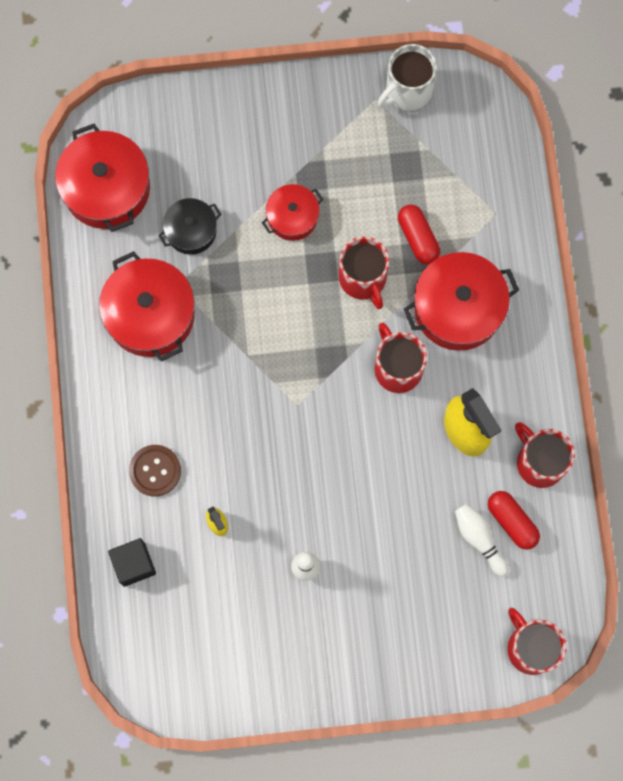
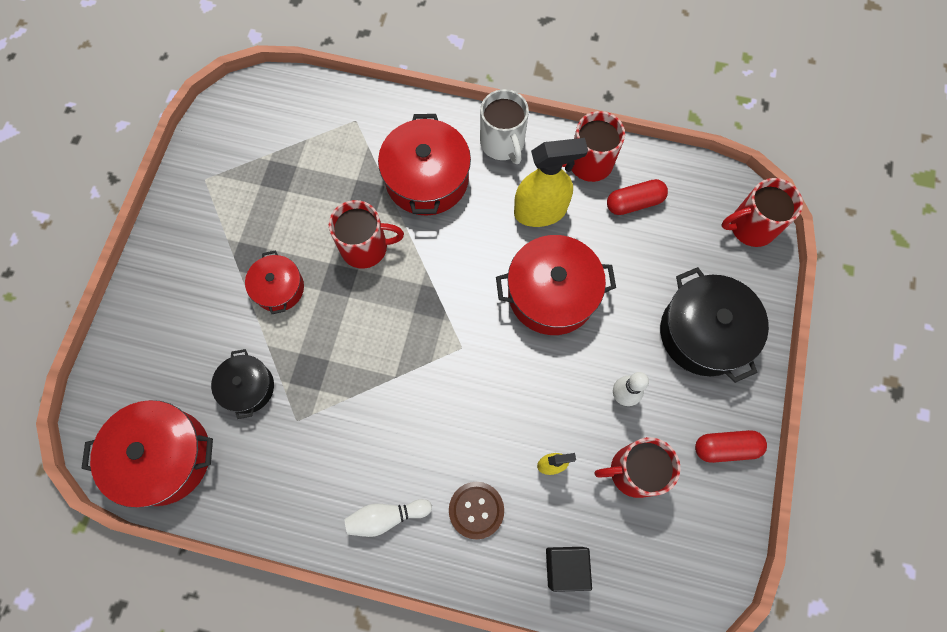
camera: 70 degrees left, 5 degrees down
red pot [99,251,195,362] -> red pot moved to [496,235,616,335]
red mug [375,323,427,393] -> red mug moved to [594,437,681,498]
white mug [378,44,437,110] -> white mug moved to [480,89,529,164]
red capsule [398,205,440,264] -> red capsule moved to [695,430,767,463]
white bowling pin [455,504,509,577] -> white bowling pin moved to [344,499,432,537]
none -> black pot [660,267,769,383]

